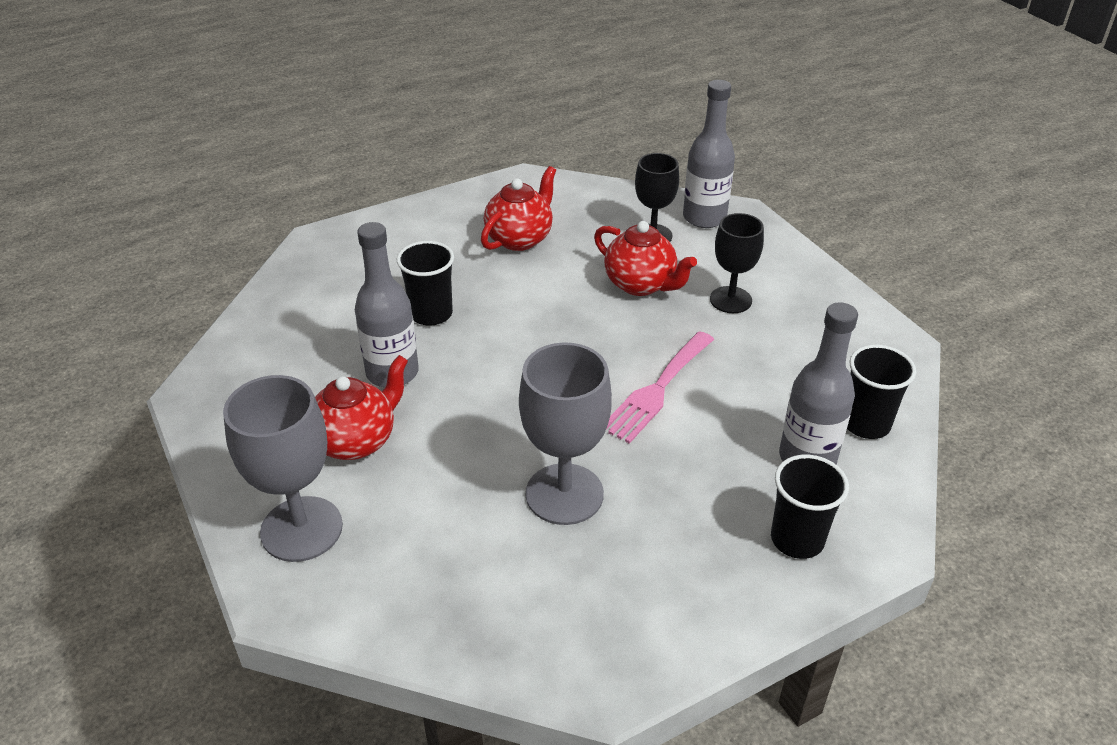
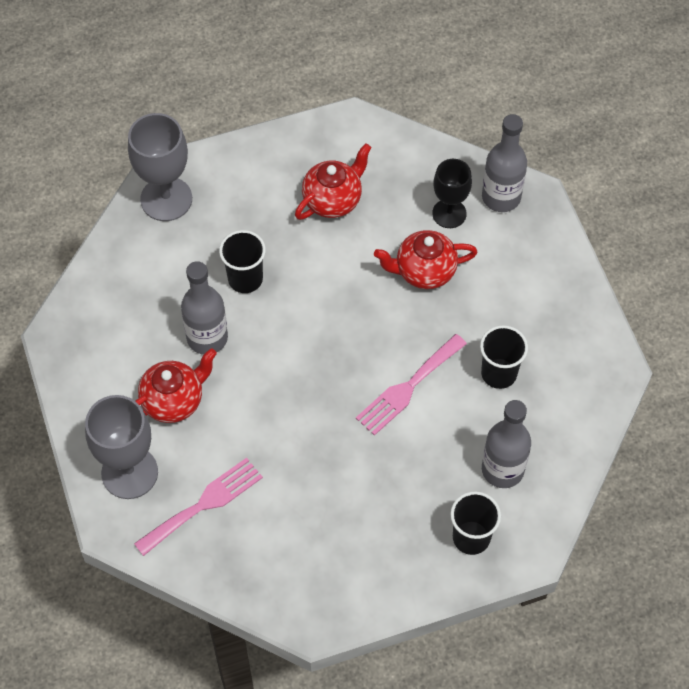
camera: 10 degrees right, 20 degrees up
grey goblet [519,342,612,525] -> grey goblet moved to [128,113,192,221]
red teapot [594,221,697,296] -> red teapot turned 120 degrees clockwise [374,230,477,289]
black goblet [710,213,764,313] -> none
black cup [847,345,916,439] -> black cup moved to [480,325,528,389]
none -> pink fork [134,458,263,556]

